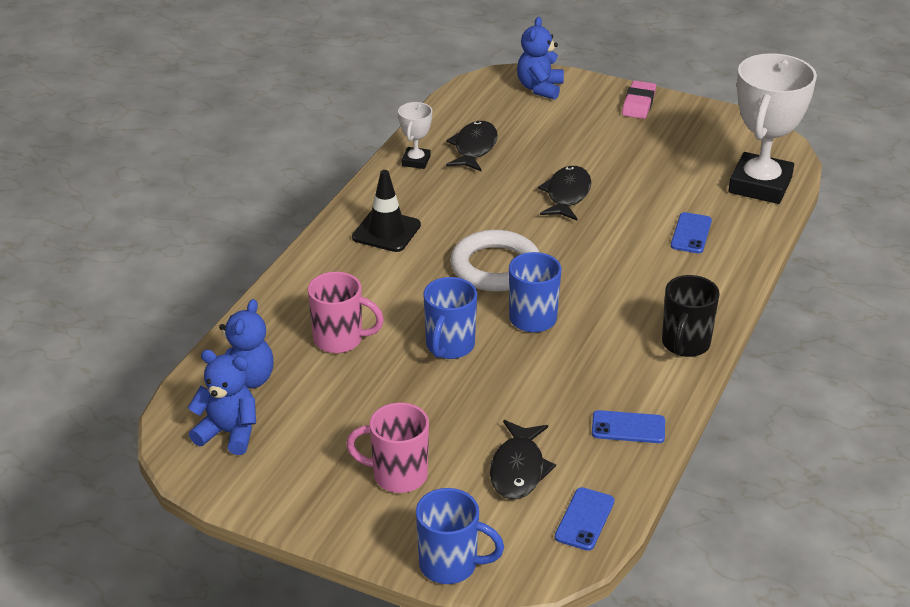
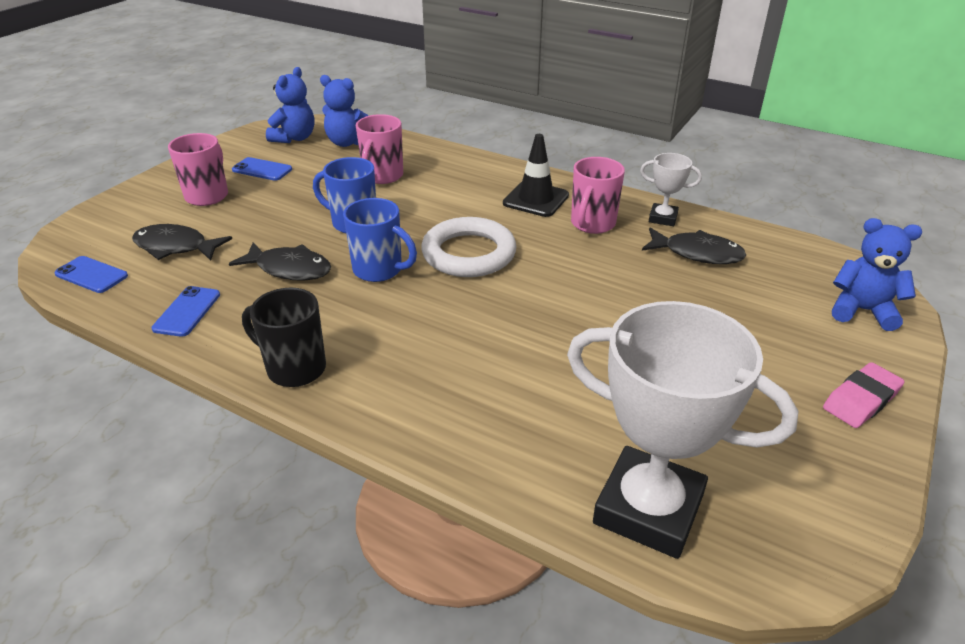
camera: 95 degrees right, 0 degrees up
blue mug [416,488,504,584] -> none
black fish [538,166,592,221] -> black fish moved to [229,242,331,281]
pink eraser [622,81,656,119] -> pink eraser turned 60 degrees counterclockwise [823,362,904,428]
blue phone [671,212,712,253] -> blue phone moved to [232,157,292,181]
none -> pink mug [571,157,625,234]

